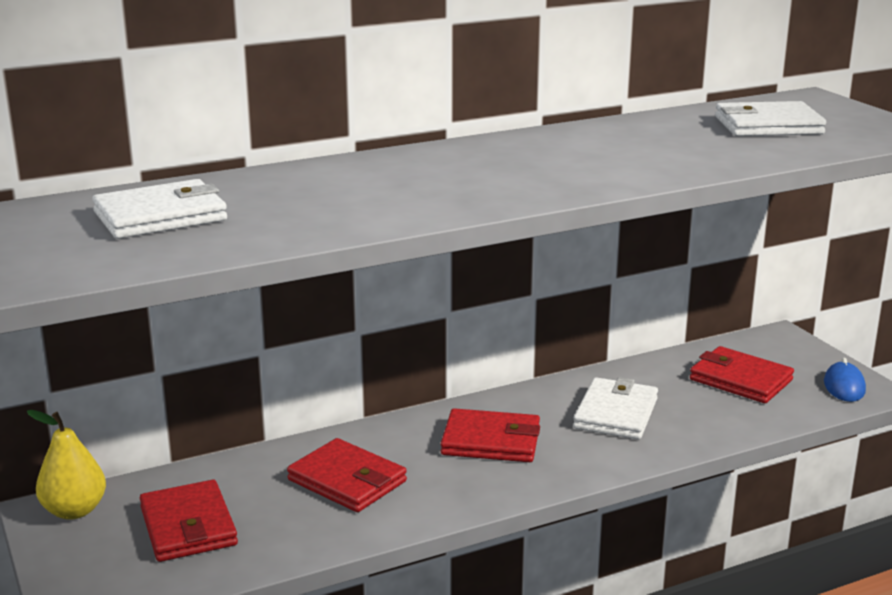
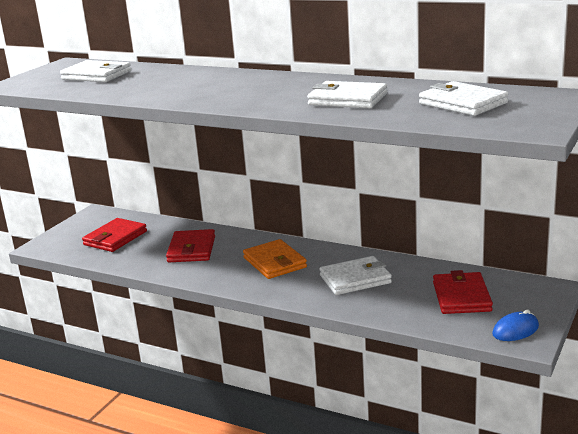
camera: 55 degrees right, 0 degrees up
yellow pear [27,410,106,520] -> none
red wallet [441,408,540,462] -> orange wallet [243,239,307,279]
none -> white wallet [307,81,387,108]

